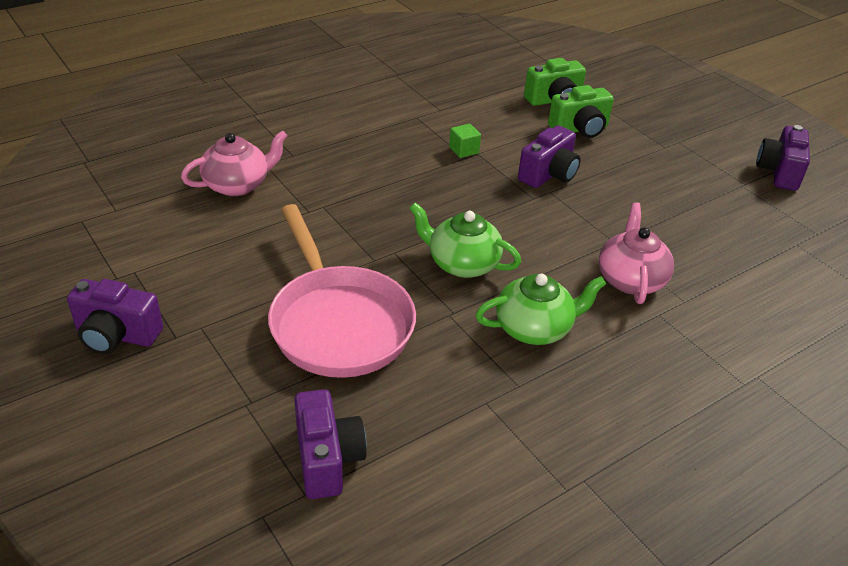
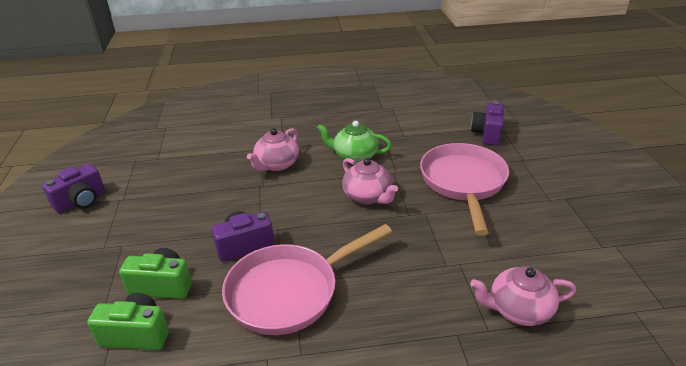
camera: 150 degrees left, 5 degrees down
purple camera [67,279,163,354] -> none
green teapot [409,202,521,278] -> pink teapot [342,158,398,204]
green cube [449,124,481,158] -> pink pan [222,224,392,335]

